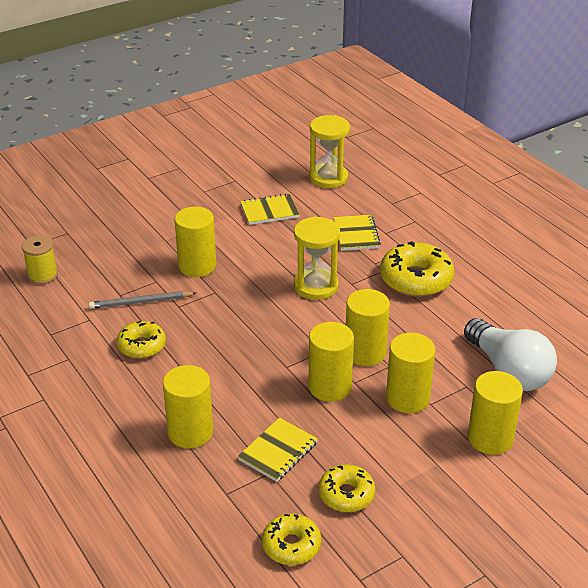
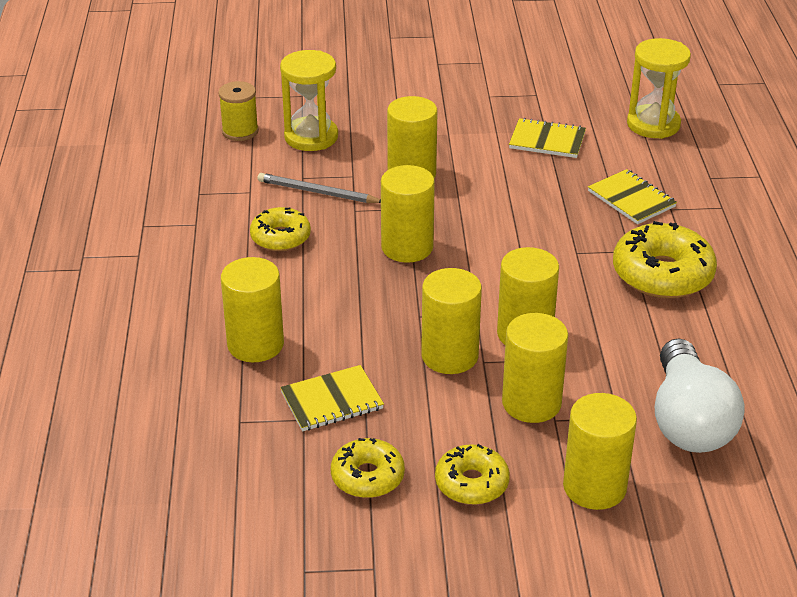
camera: 30 degrees right, 0 degrees up
yellow donut [262,513,321,565] -> yellow donut moved to [435,444,510,505]
yellow hourglass [294,217,340,300] -> yellow hourglass moved to [280,50,338,151]
yellow notebook [334,215,381,251] -> yellow notebook turned 60 degrees counterclockwise [588,169,677,224]
none -> yellow cylinder [381,165,435,263]

